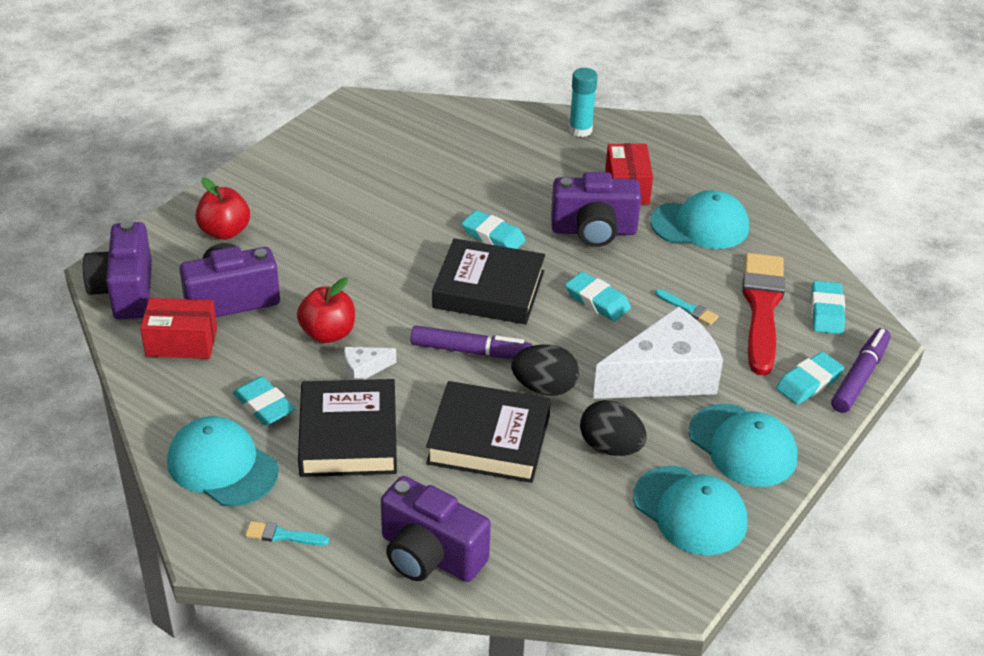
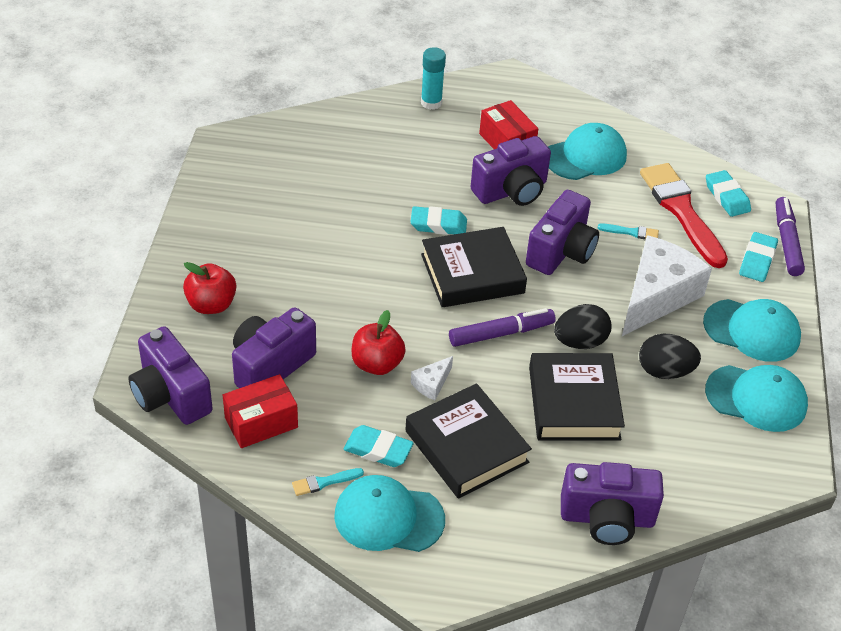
camera: 30 degrees left, 5 degrees up
turquoise brush [245,521,329,546] -> turquoise brush moved to [292,468,364,496]
black book [426,381,551,483] -> black book turned 75 degrees counterclockwise [529,353,625,441]
turquoise eraser [565,272,631,322] -> purple camera [526,190,599,275]

